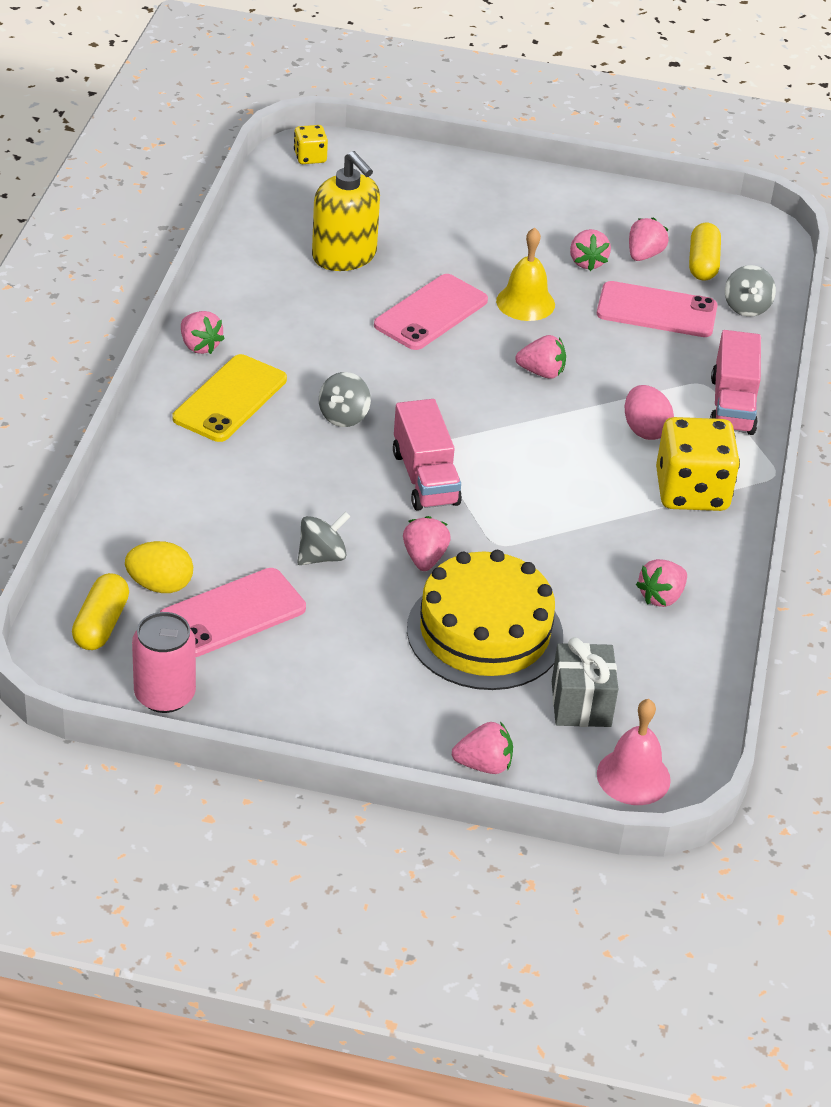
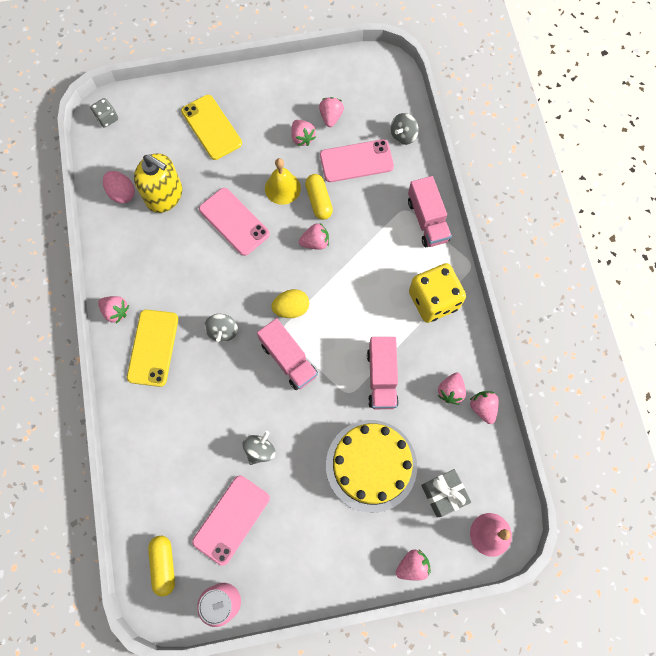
camera: 20 degrees left, 30 degrees up
yellow egg [125,541,193,593] -> yellow egg moved to [271,289,309,318]
yellow dice [294,125,328,164] -> grey dice [90,98,118,128]
pink phone [374,274,488,350] -> pink phone turned 60 degrees counterclockwise [199,188,270,256]
pink strawberry [403,516,451,571] -> pink strawberry moved to [470,391,499,424]
pink egg [625,385,674,440] -> pink egg moved to [103,171,135,203]
yellow capsule [689,223,721,280] -> yellow capsule moved to [305,174,333,220]
grey spinning top [725,265,776,317] -> grey spinning top turned 60 degrees clockwise [391,113,419,145]
none -> yellow phone [181,95,242,160]
none -> pink truck [367,337,399,409]

